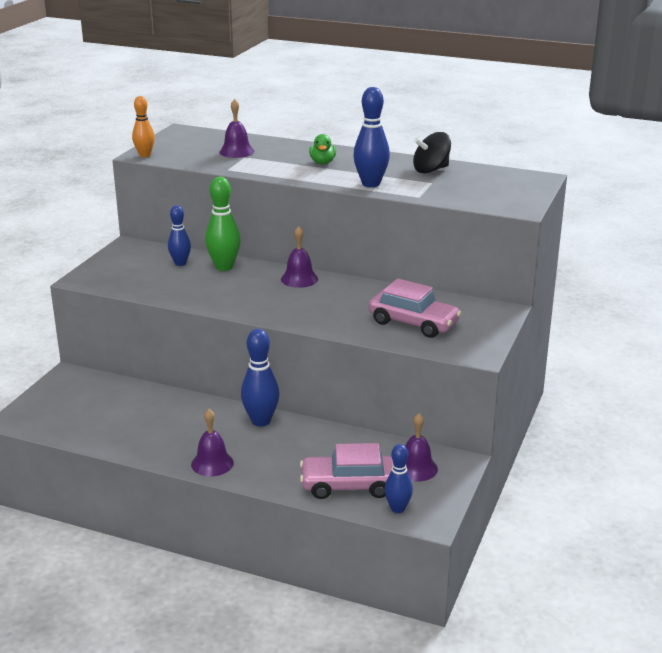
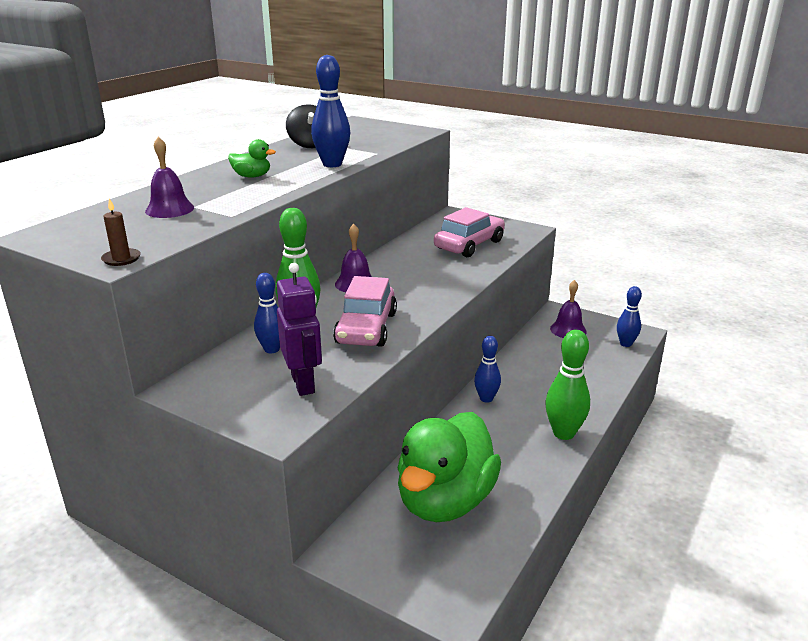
camera: 80 degrees left, 0 degrees up
orange bowling pin [132,96,155,157] -> brown candle [101,198,141,266]
purple bell [191,409,234,476] -> green bowling pin [545,330,590,440]
blue bowling pin [241,329,279,427] -> blue bowling pin [474,336,501,403], size x0.66
pink car [300,443,393,499] -> pink car moved to [333,276,397,347]
none -> purple robot [277,263,322,396]
none -> green duck [397,412,501,522]

